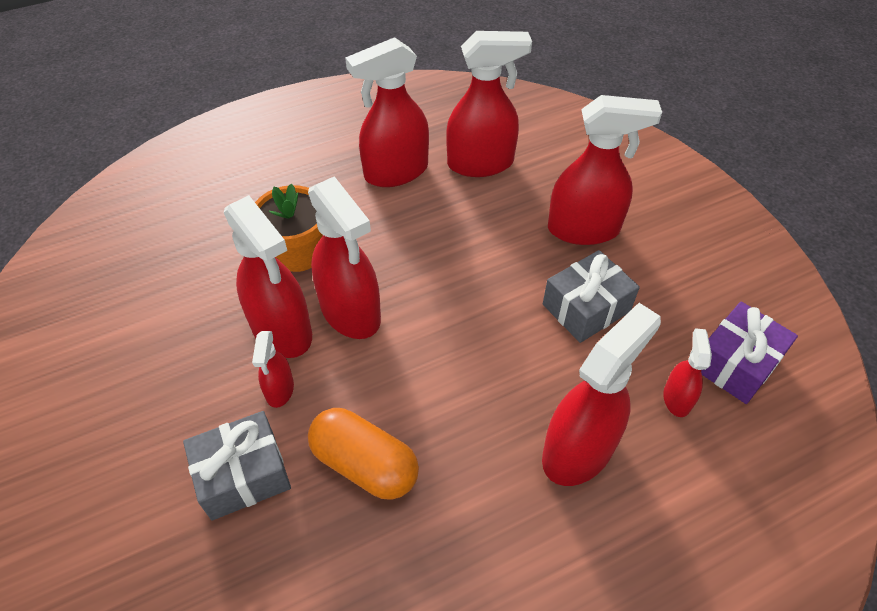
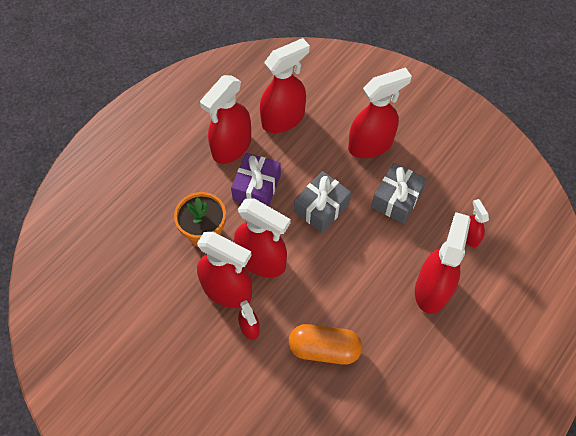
camera: 25 degrees left, 10 degrees up
grey gift [183,411,291,520] -> grey gift moved to [294,171,351,233]
purple gift [701,302,798,404] -> purple gift moved to [231,153,281,206]

